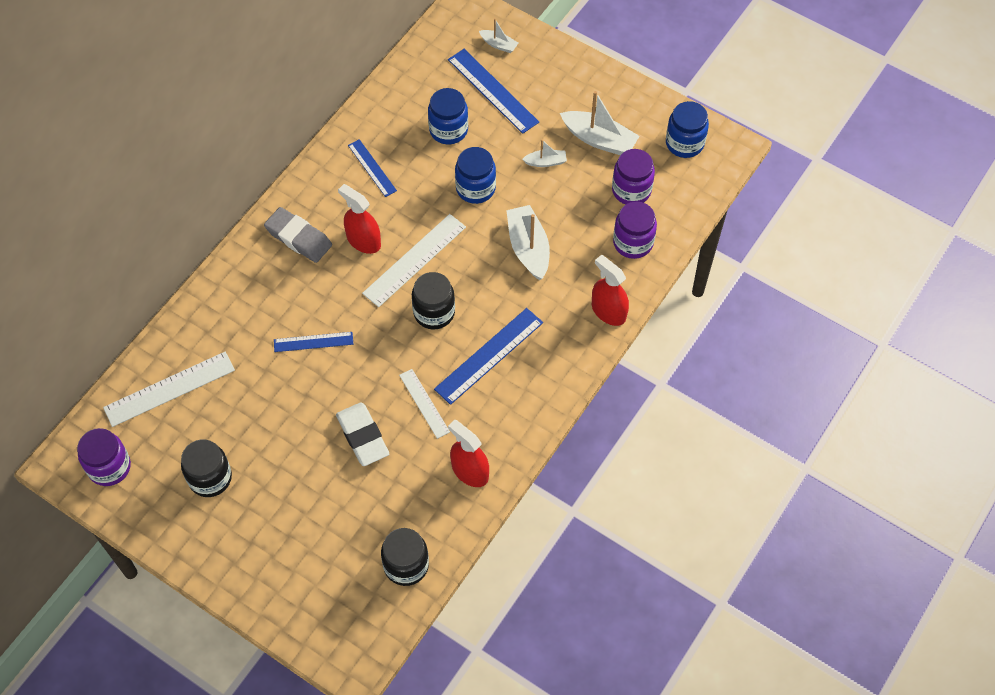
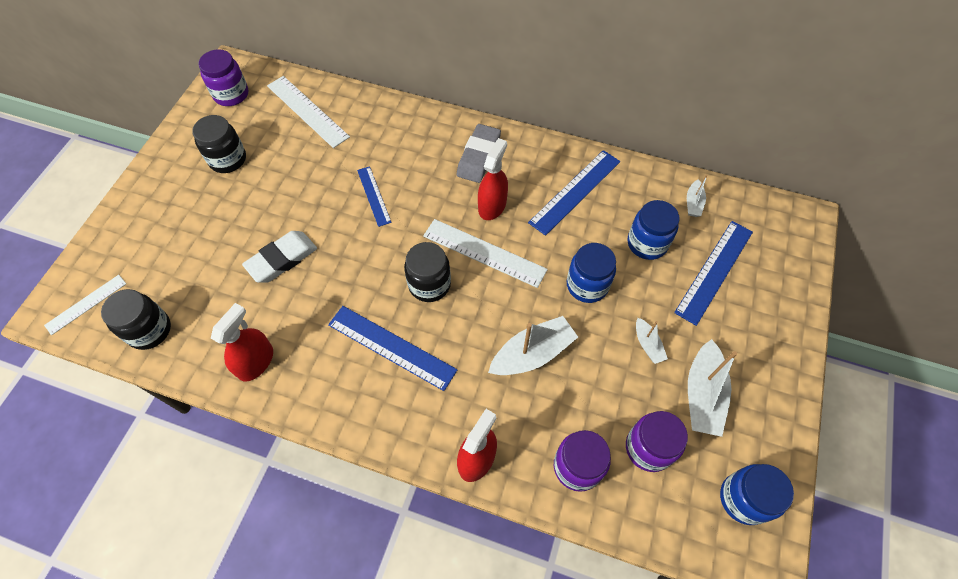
camera: 75 degrees right, 0 degrees up
blue ruler [348,139,397,197] -> blue ruler [528,150,620,236], size x1.65
white ruler [399,369,450,439] -> white ruler moved to [44,275,126,335]
white boat [479,18,518,53] -> white boat moved to [687,175,708,217]

